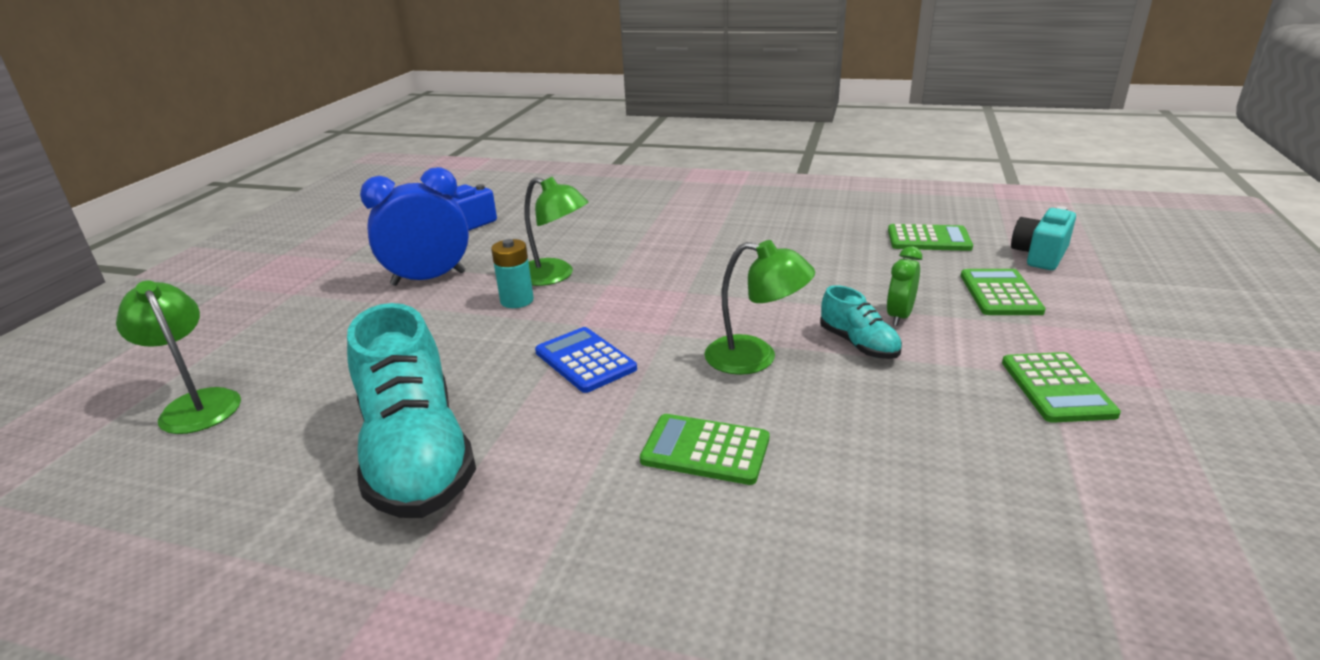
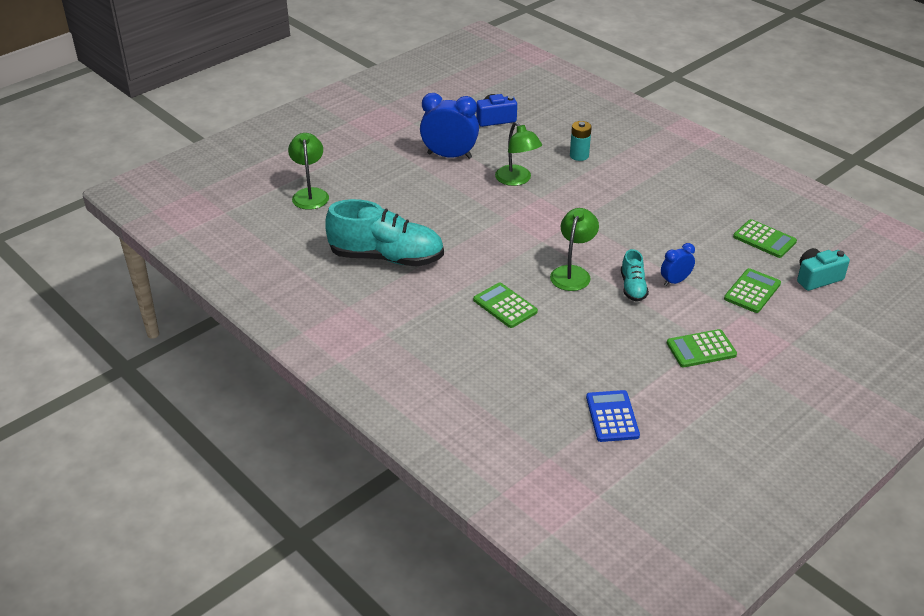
camera: 30 degrees right, 10 degrees up
turquoise shoe [347,303,476,518] -> turquoise shoe turned 90 degrees counterclockwise [325,199,444,266]
turquoise battery [491,239,534,308] -> turquoise battery moved to [570,121,592,161]
blue calculator [535,327,637,393] -> blue calculator moved to [586,390,640,442]
green lamp [704,240,815,375] -> green lamp turned 120 degrees counterclockwise [550,208,599,291]
green clock [887,246,922,326] -> blue clock [661,243,695,286]
green calculator [1002,352,1121,423] -> green calculator turned 45 degrees clockwise [667,329,737,367]

